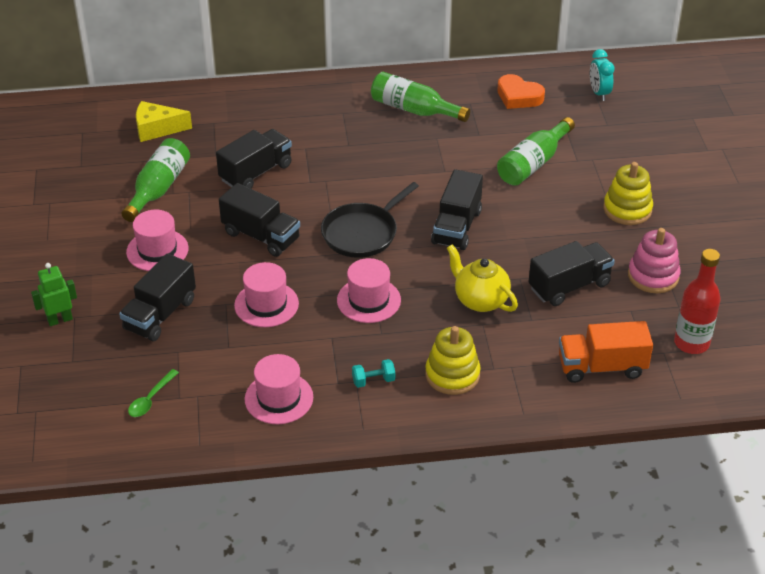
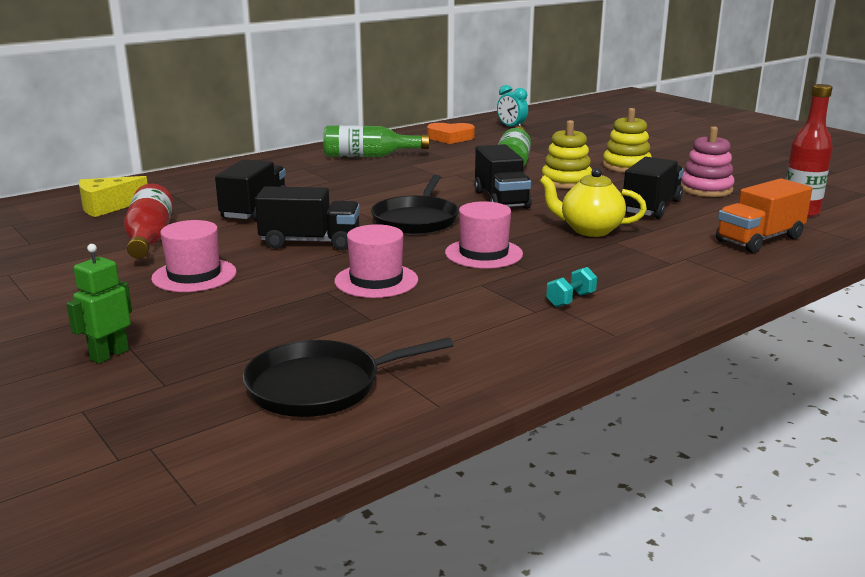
camera: 30 degrees left, 20 degrees down
black truck [119,253,196,341] -> none
green bottle [121,138,190,222] -> red bottle [124,184,173,259]
green spoon [128,369,179,417] -> black pan [243,338,453,417]
pink hat [245,354,313,424] -> none
yellow stacking toy [425,326,480,395] -> yellow stacking toy moved to [541,120,592,189]

